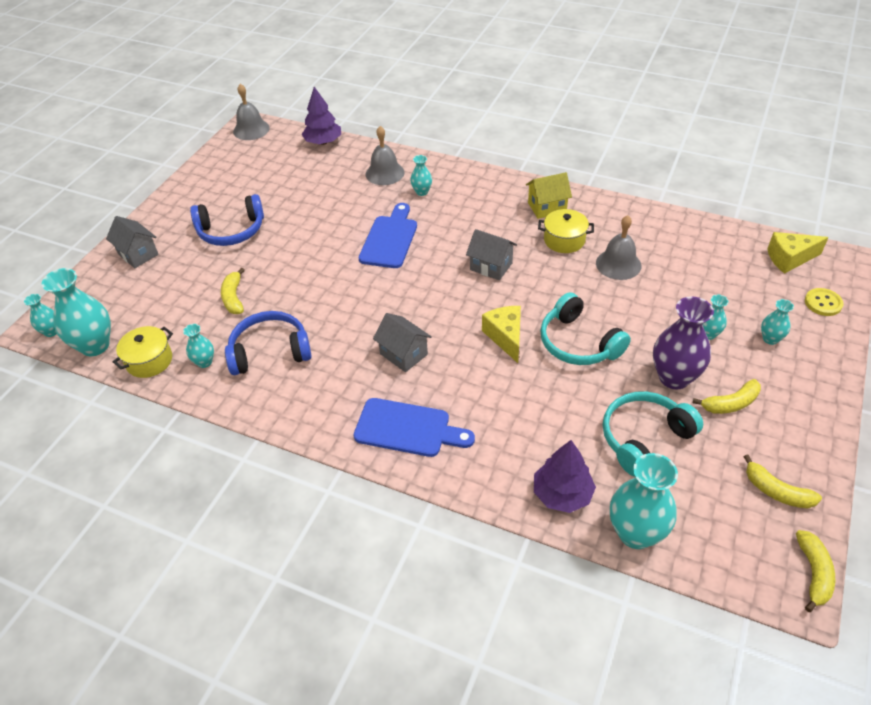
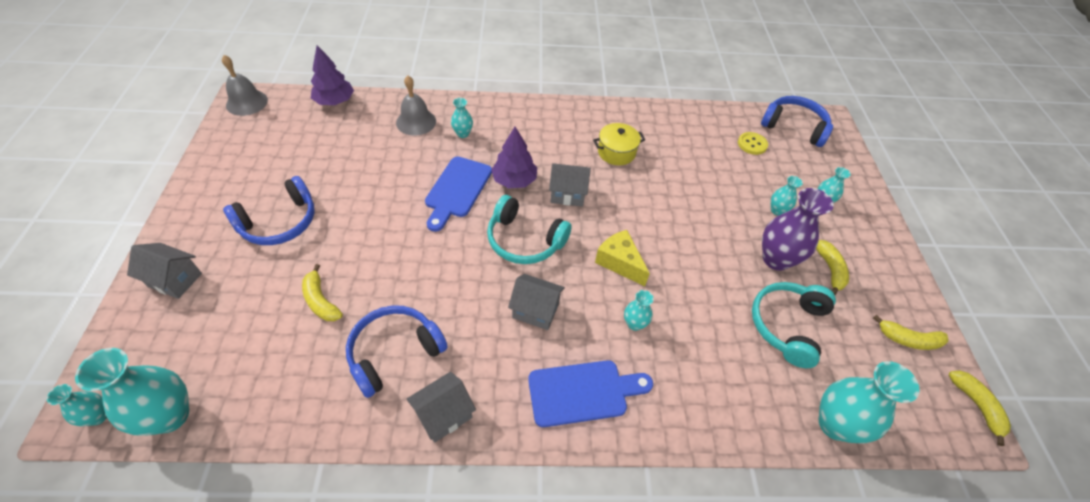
camera: 30 degrees left, 5 degrees up
yellow pot [113,326,173,378] -> none
turquoise vase [183,324,214,368] -> turquoise vase moved to [624,290,654,331]
blue cutting board [359,203,417,268] -> blue cutting board turned 150 degrees counterclockwise [425,156,492,232]
yellow house [526,172,572,219] -> none
purple tree [534,440,596,513] -> purple tree moved to [491,127,537,188]
turquoise headphones [540,292,631,365] -> turquoise headphones moved to [487,195,572,264]
grey bell [596,215,641,280] -> none
yellow banana [693,379,761,414] -> yellow banana turned 45 degrees counterclockwise [816,240,849,295]
yellow cheese [767,232,829,274] -> blue headphones [761,96,833,147]
yellow button [805,288,844,316] -> yellow button moved to [738,132,768,155]
none -> grey house [407,372,476,443]

